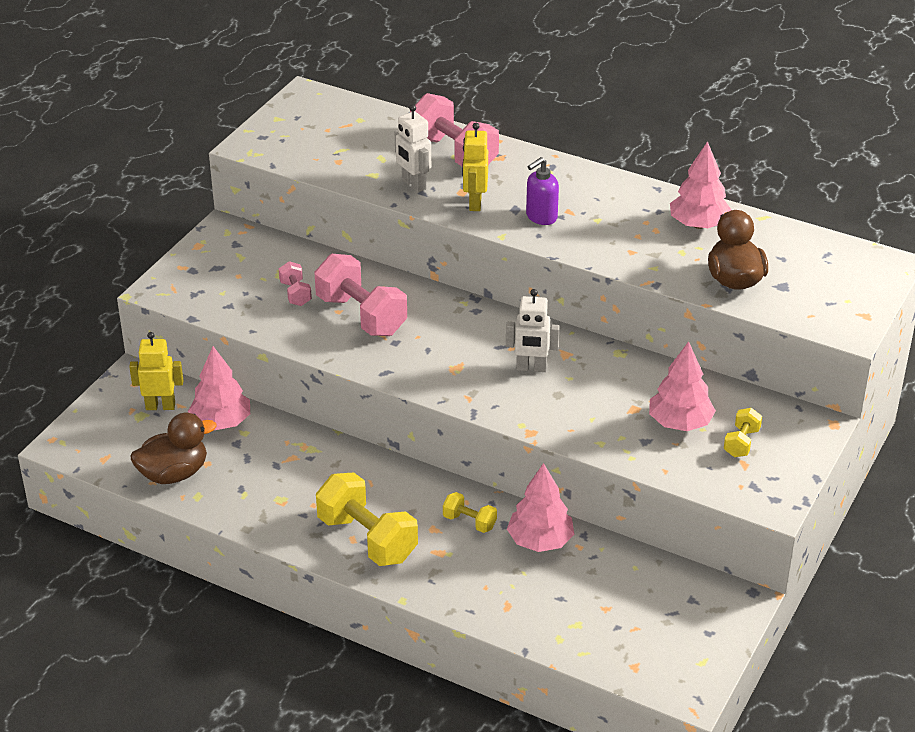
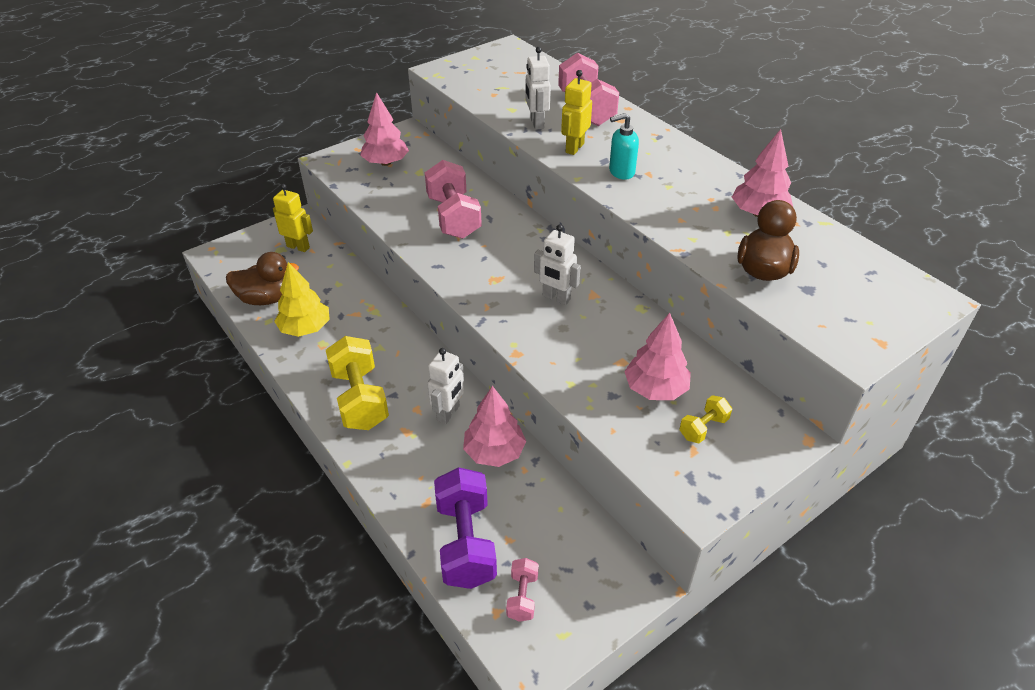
camera: 25 degrees right, 5 degrees up
pink tree [188,346,250,430] -> pink tree moved to [360,92,409,166]
pink dumbbell [279,261,312,306] -> pink dumbbell moved to [506,558,539,622]
yellow dumbbell [443,492,497,533] -> white robot [427,348,464,424]
purple soap dispenser [526,157,559,225] -> turquoise soap dispenser [609,113,639,180]
none -> yellow tree [274,262,330,337]
none -> purple dumbbell [434,467,497,589]

